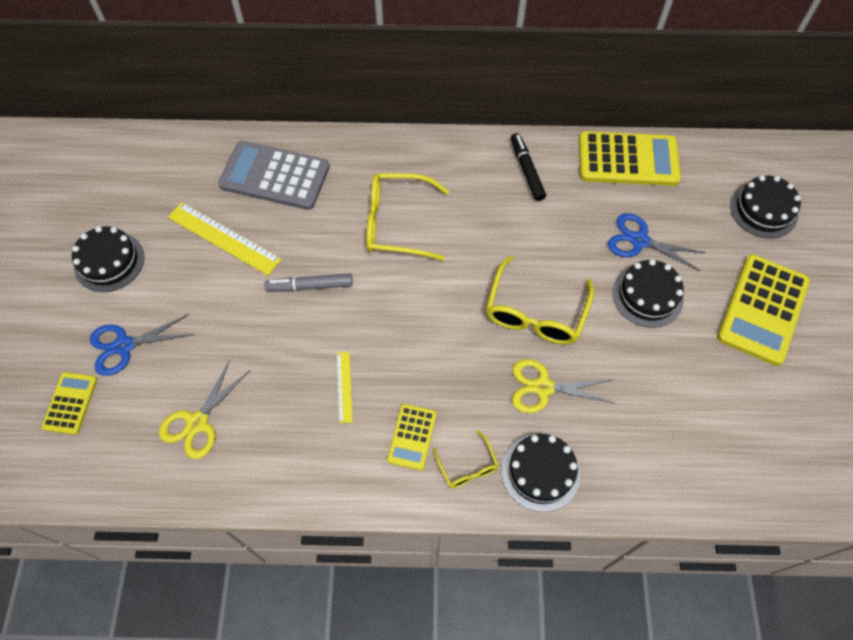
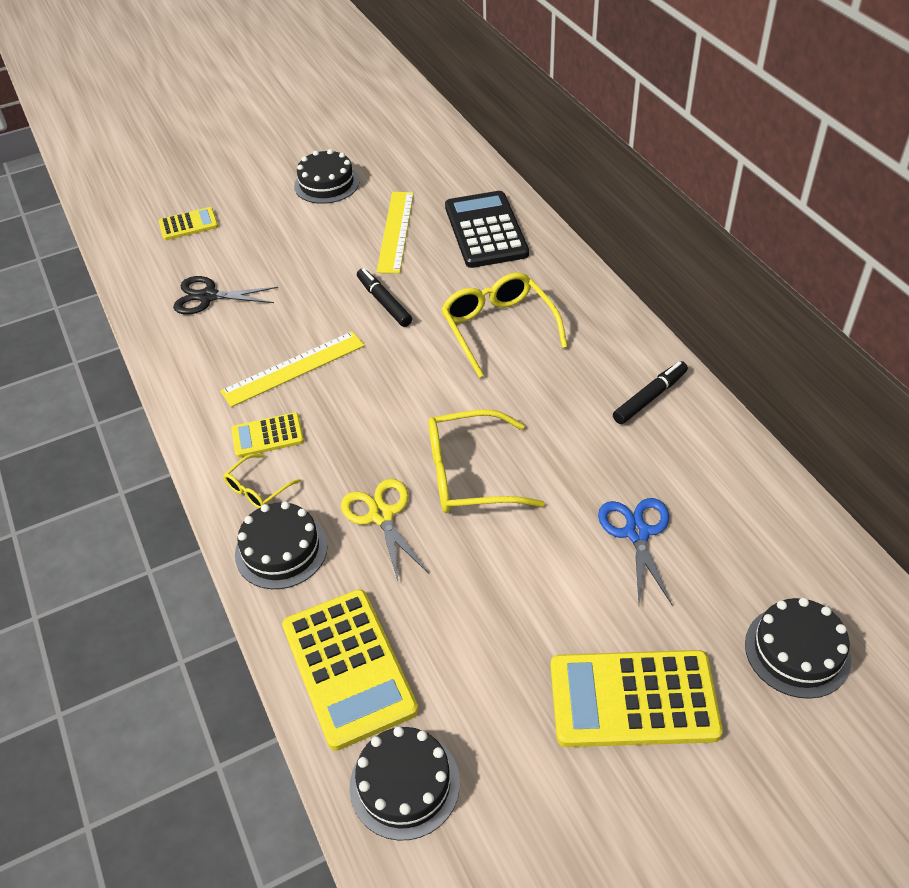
camera: 65 degrees right, 15 degrees down
blue scissors [90,314,194,376] -> none
yellow scissors [159,360,250,459] -> black scissors [173,276,278,314]
grey calculator [218,141,330,210] -> black calculator [445,191,529,268]
grey marker [265,273,353,292] -> black marker [357,268,412,327]
yellow ruler [337,352,353,423] -> yellow ruler [220,331,365,407], size x1.86
yellow calculator [579,131,681,186] -> yellow calculator moved to [282,589,418,751]
black cake [613,259,684,328] -> black cake moved to [349,726,460,841]

